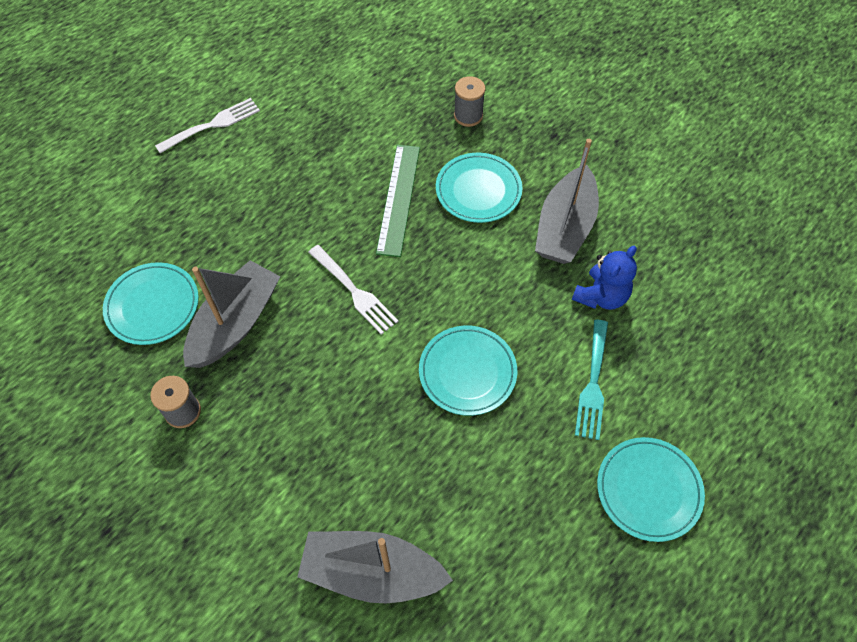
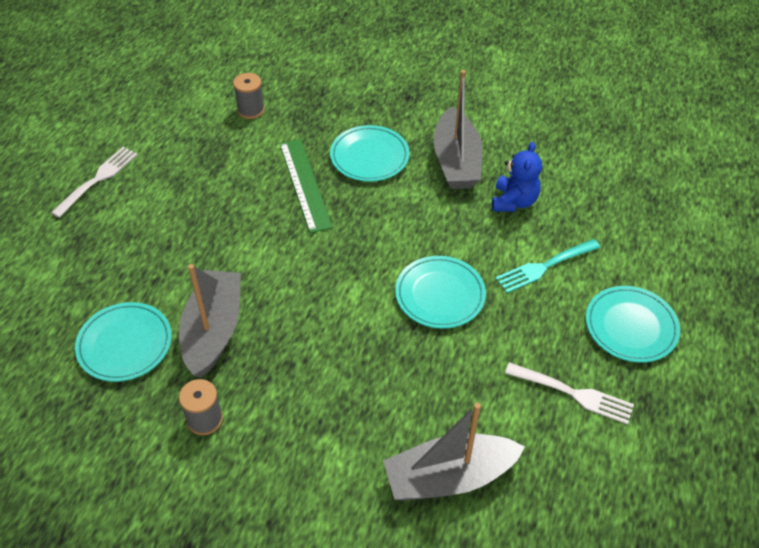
camera: 25 degrees left, 10 degrees down
white fork [308,245,399,335] -> white fork moved to [505,362,634,425]
grey spool [454,76,485,127] -> grey spool moved to [233,73,265,119]
turquoise fork [575,320,608,440] -> turquoise fork turned 75 degrees clockwise [495,239,601,293]

